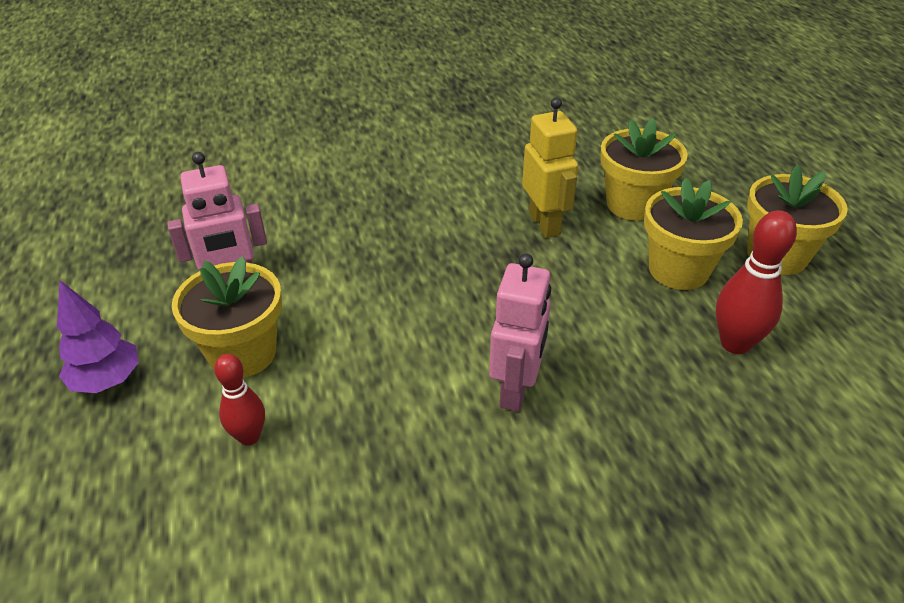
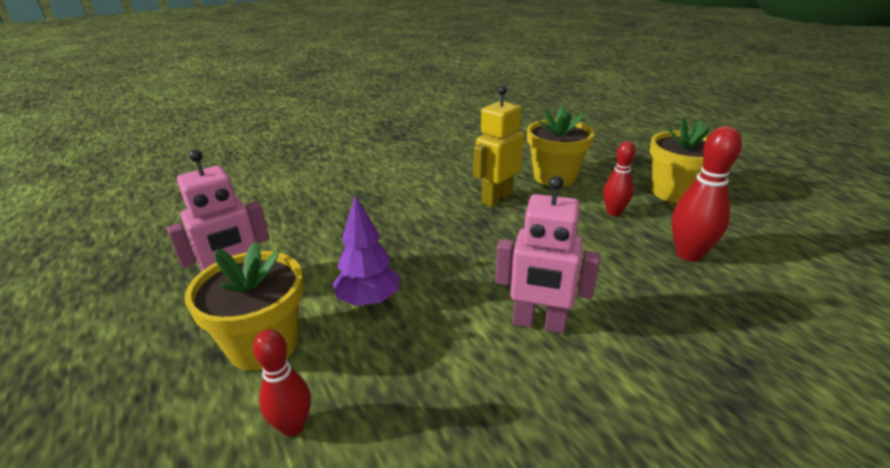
camera: 15 degrees left, 10 degrees down
purple tree [57,280,139,393] -> purple tree moved to [333,195,400,306]
pink robot [489,253,551,412] -> pink robot turned 105 degrees clockwise [495,176,600,333]
yellow robot [522,97,578,238] -> yellow robot turned 105 degrees counterclockwise [473,85,524,207]
yellow flower pot [644,178,743,290] -> red bowling pin [603,141,636,216]

